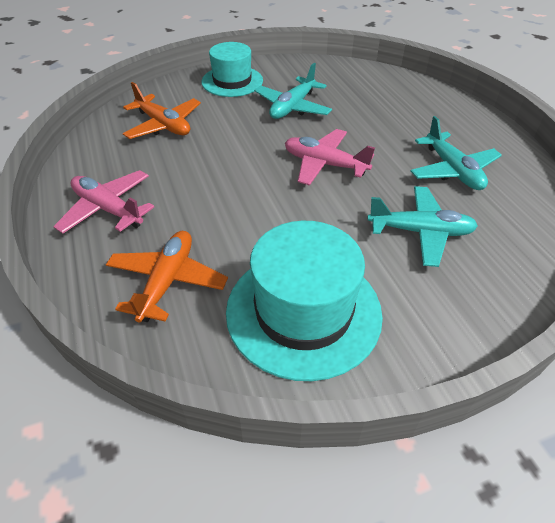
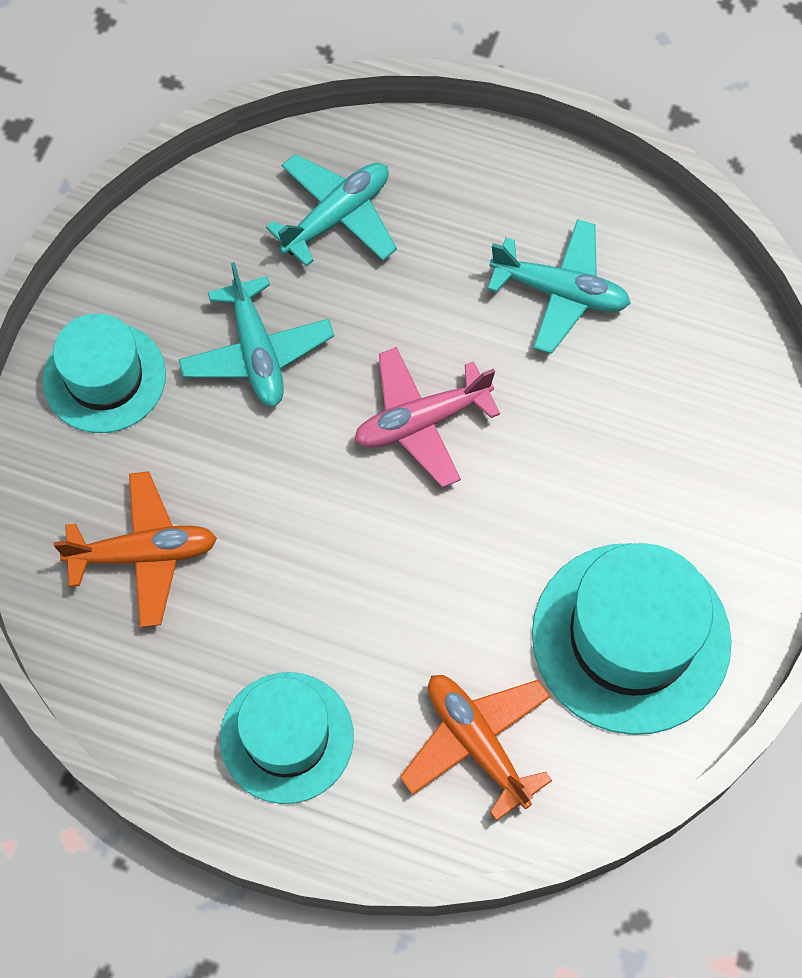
camera: 50 degrees left, 20 degrees up
pink plane [53,170,154,234] -> turquoise hat [220,672,354,804]
turquoise plane [367,186,478,267] -> turquoise plane moved to [266,154,397,267]

